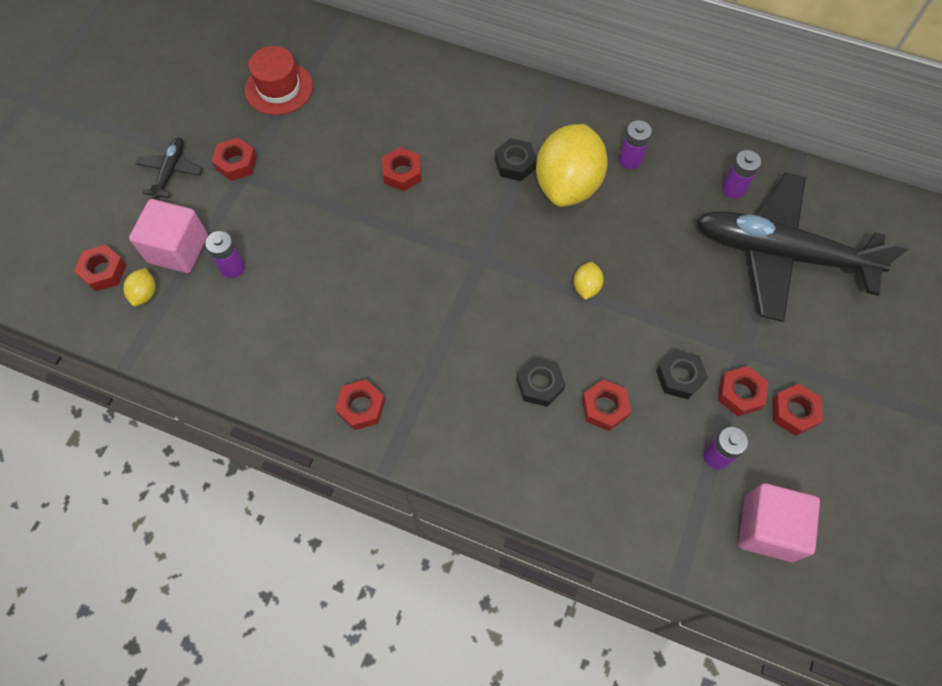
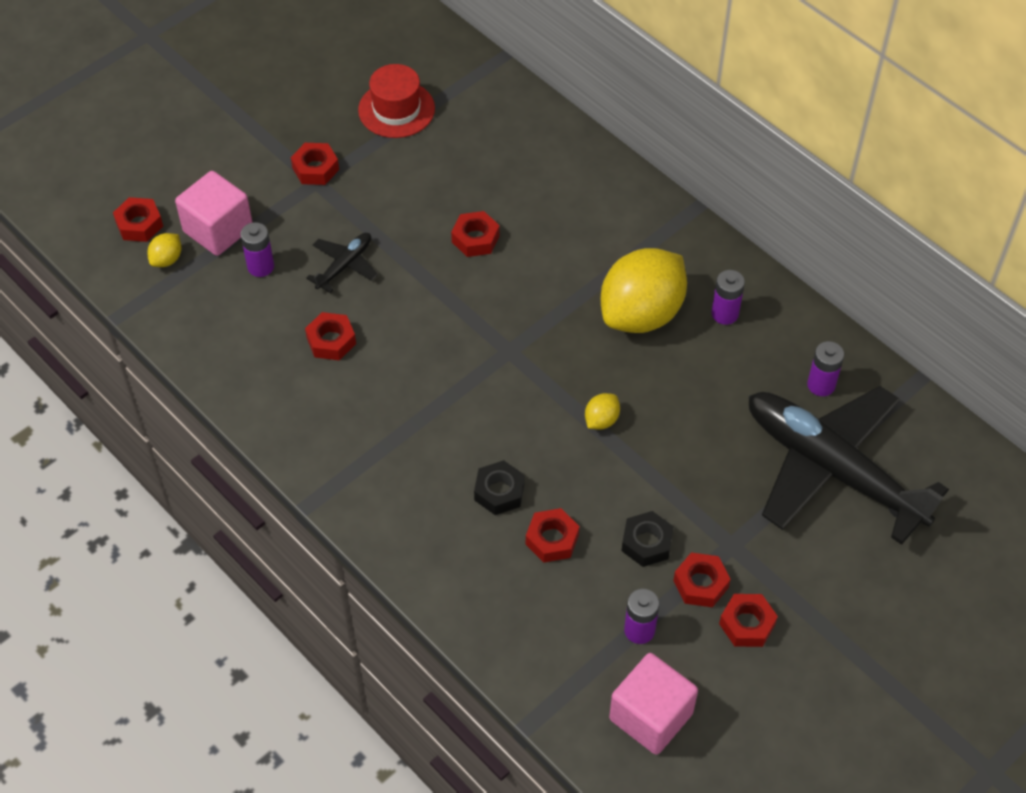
camera: 25 degrees right, 10 degrees down
black plane [136,137,203,199] -> black plane moved to [306,233,378,293]
red nut [335,379,385,430] -> red nut moved to [305,312,356,360]
black nut [495,138,537,181] -> none

